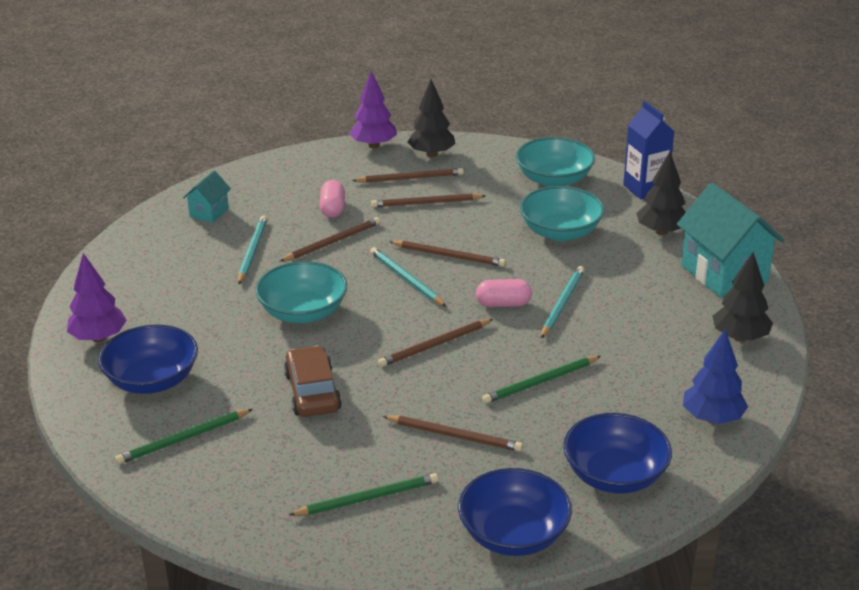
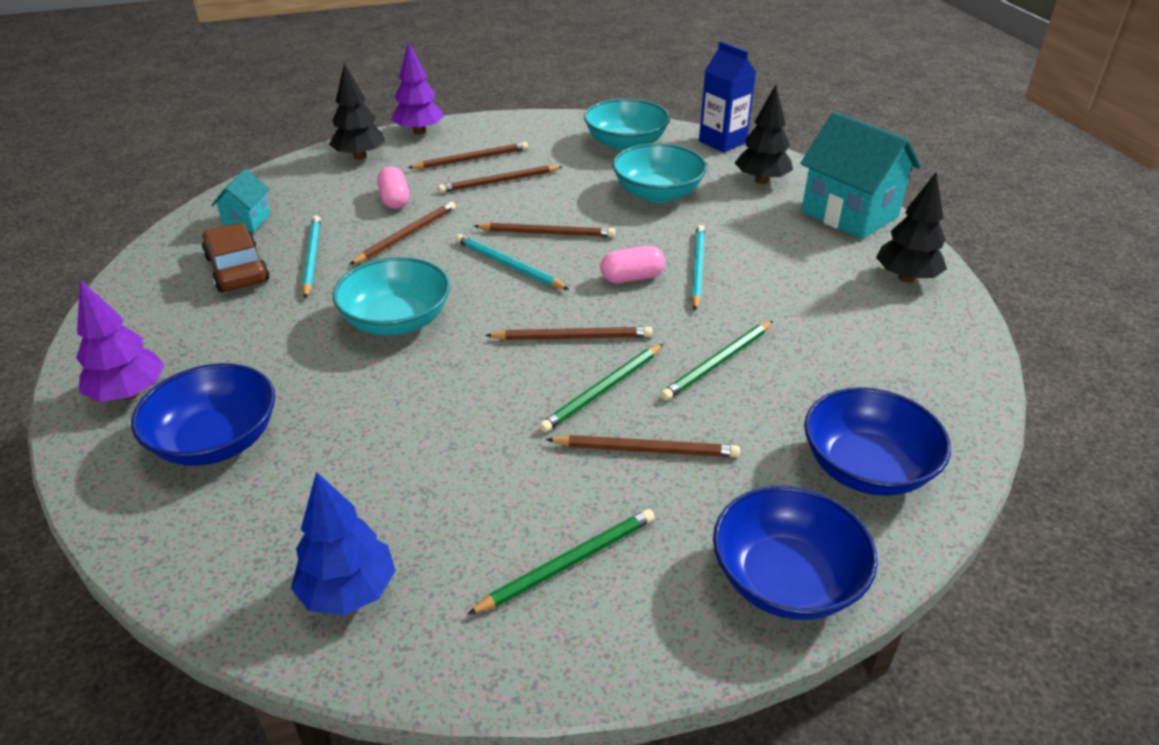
camera: 15 degrees left, 5 degrees up
green pencil [115,409,253,464] -> green pencil moved to [539,344,663,432]
brown car [284,345,342,417] -> brown car moved to [202,223,269,292]
brown pencil [378,319,493,367] -> brown pencil turned 135 degrees counterclockwise [485,326,653,340]
black tree [407,79,455,157] -> black tree moved to [329,63,386,160]
blue tree [683,329,748,424] -> blue tree moved to [291,472,396,615]

